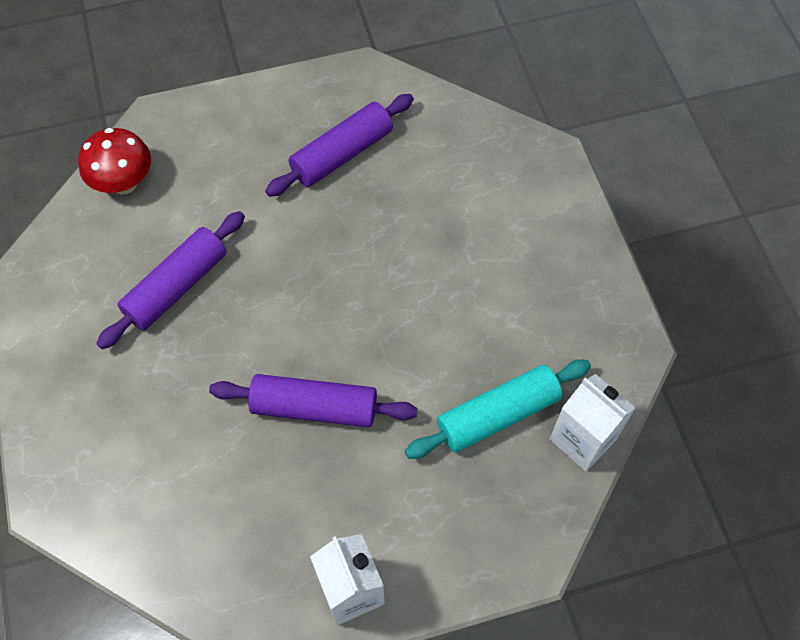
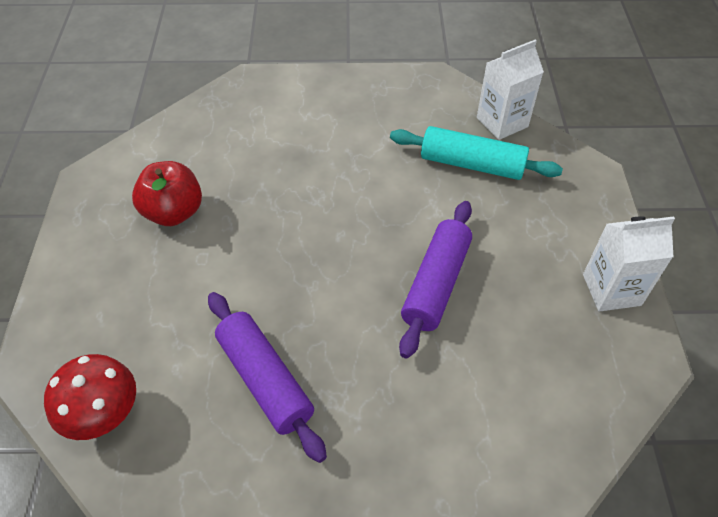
camera: 75 degrees left, 10 degrees down
purple rolling pin [265,94,414,197] -> red apple [132,161,202,226]
turquoise rolling pin [405,360,591,459] -> turquoise rolling pin turned 60 degrees counterclockwise [390,126,563,180]

